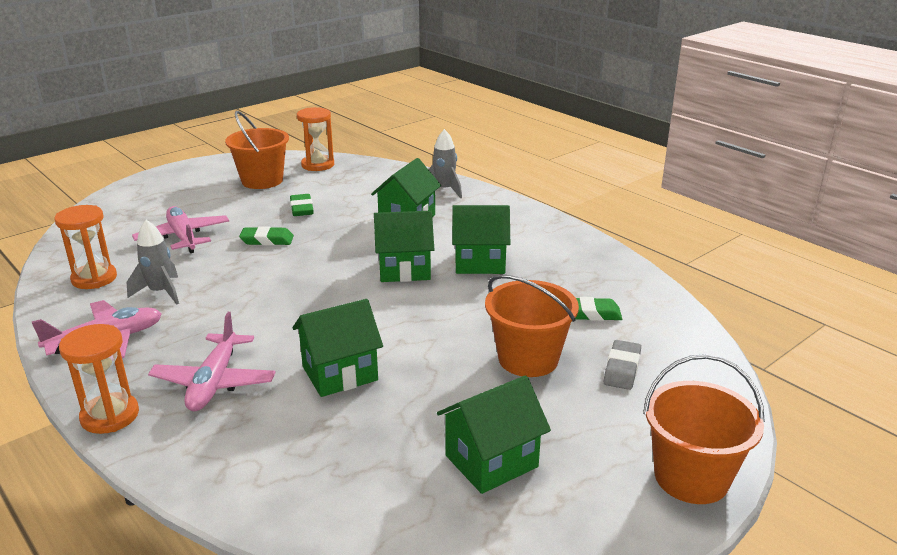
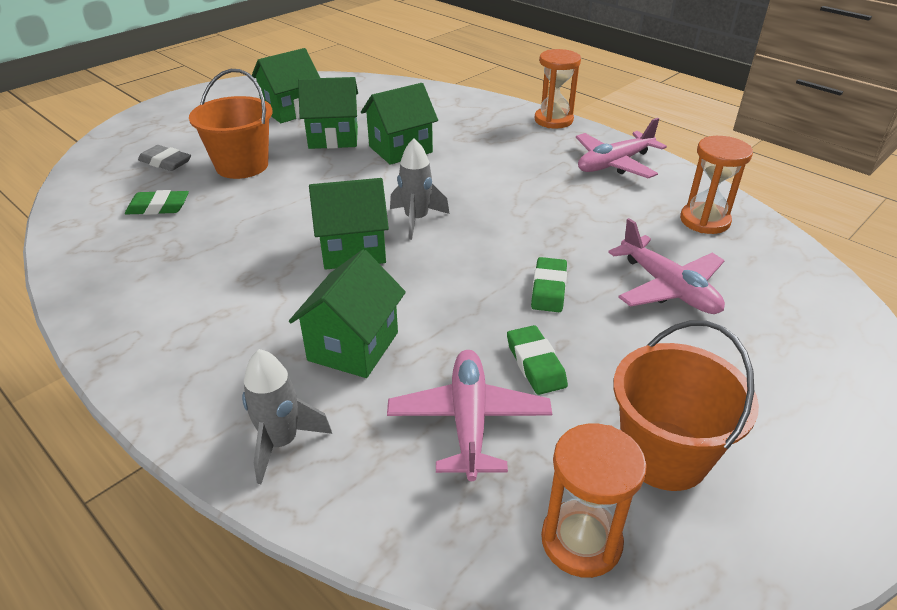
camera: 175 degrees right, 10 degrees up
grey rocket [127,220,179,305] -> grey rocket moved to [390,138,449,240]
pink plane [148,312,276,411] -> pink plane moved to [387,350,552,481]
green eraser [239,226,294,245] -> green eraser turned 75 degrees counterclockwise [531,257,567,312]
green house [452,205,510,274] -> green house moved to [298,77,358,149]
grey eraser [604,340,641,390] -> grey eraser turned 75 degrees counterclockwise [138,145,191,171]
orange bucket [643,354,765,504] -> none

